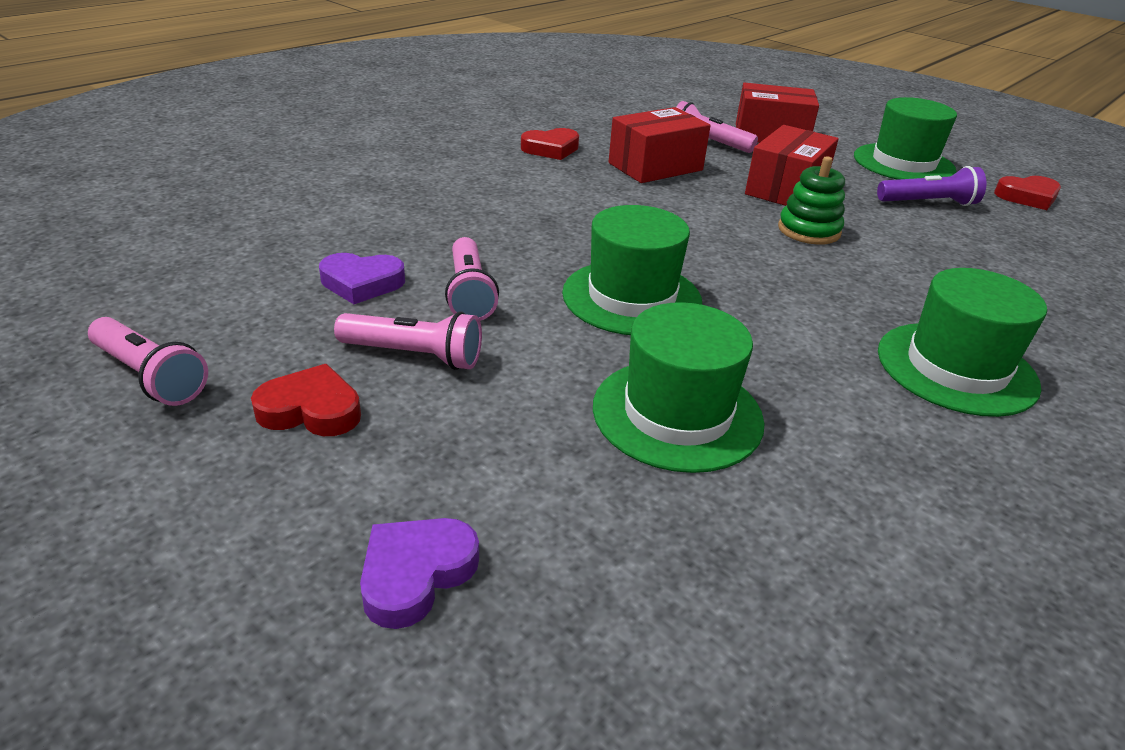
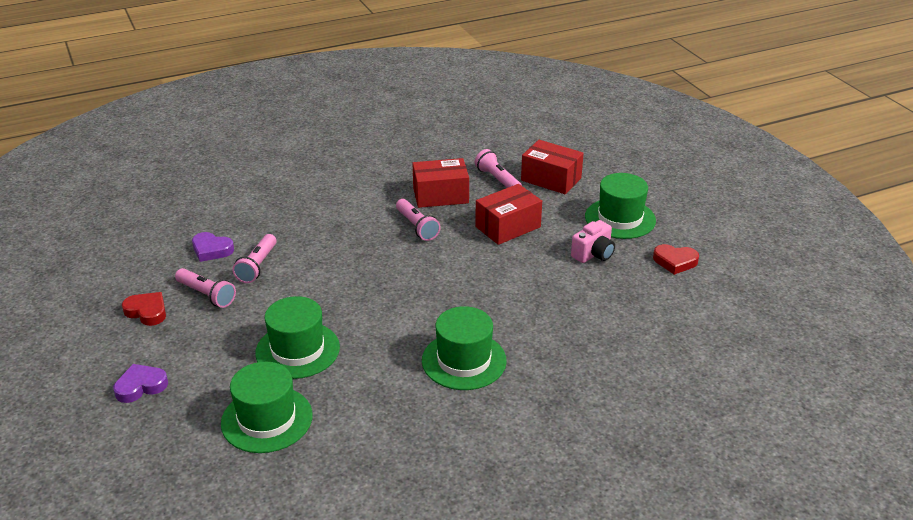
camera: 25 degrees right, 0 degrees up
pink flashlight [88,317,208,406] -> pink flashlight moved to [396,199,441,241]
red heart [521,128,579,160] -> none
green hat [562,205,702,335] -> green hat moved to [221,362,313,453]
green stacking toy [778,156,845,244] -> none
purple flashlight [877,166,986,206] -> pink camera [571,220,615,263]

